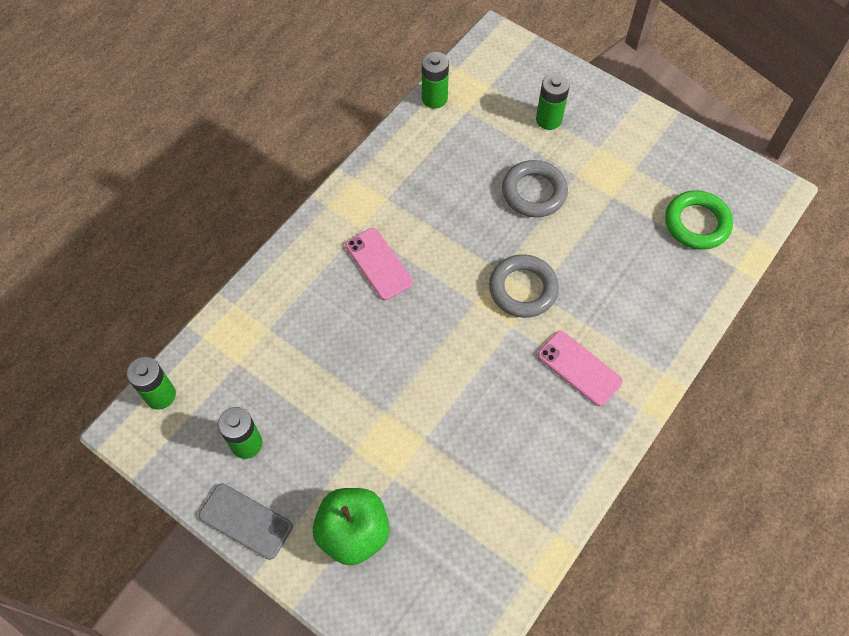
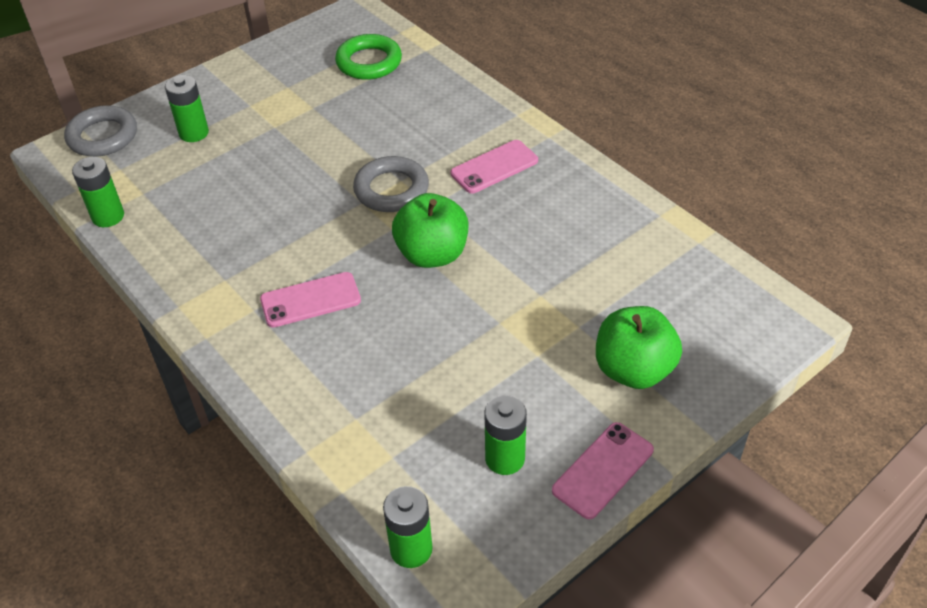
camera: 75 degrees left, 15 degrees down
grey phone [198,483,293,560] -> pink phone [552,422,654,519]
grey ring [502,160,568,217] -> grey ring moved to [64,105,137,157]
none -> green apple [392,193,468,268]

